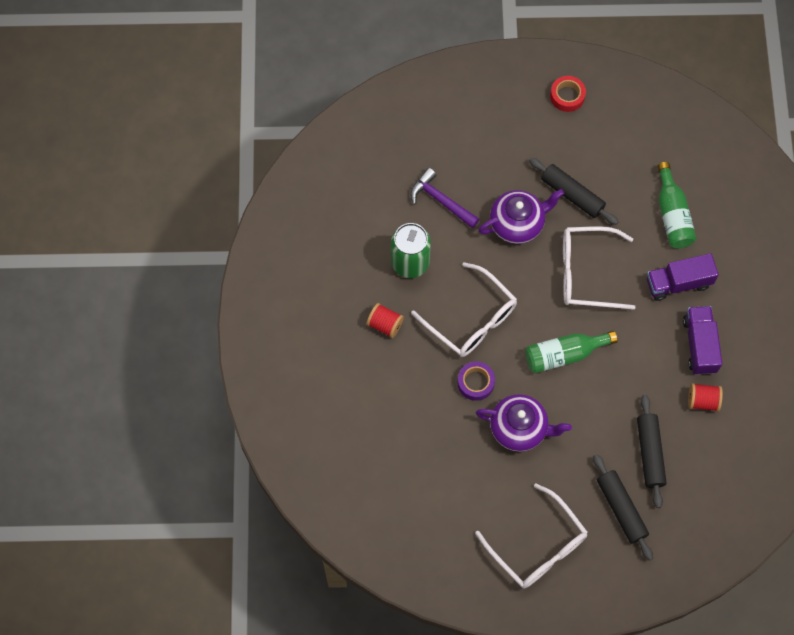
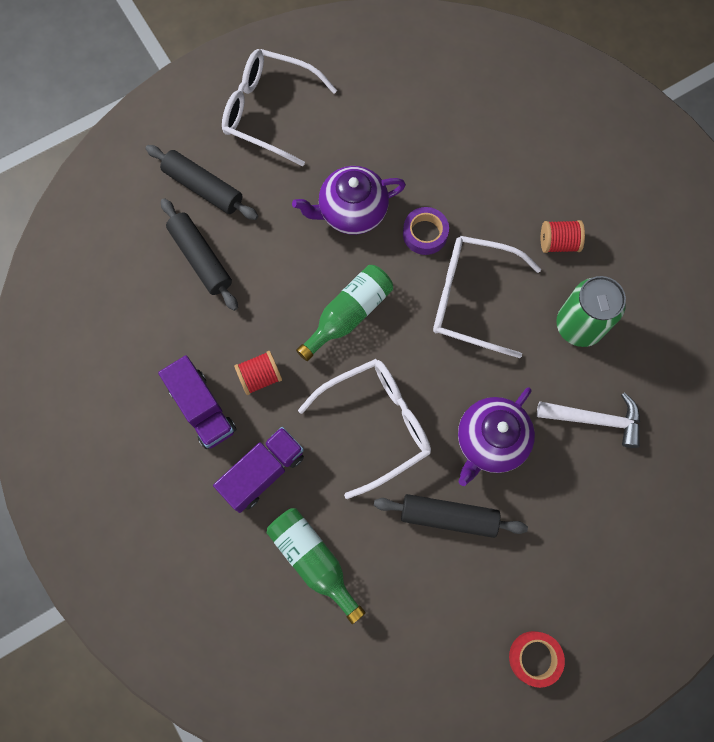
camera: 150 degrees right, 5 degrees up
purple hammer [410,168,479,228] -> white hammer [537,392,640,448]
red spool [688,383,723,412] -> red spool moved to [234,351,282,395]

